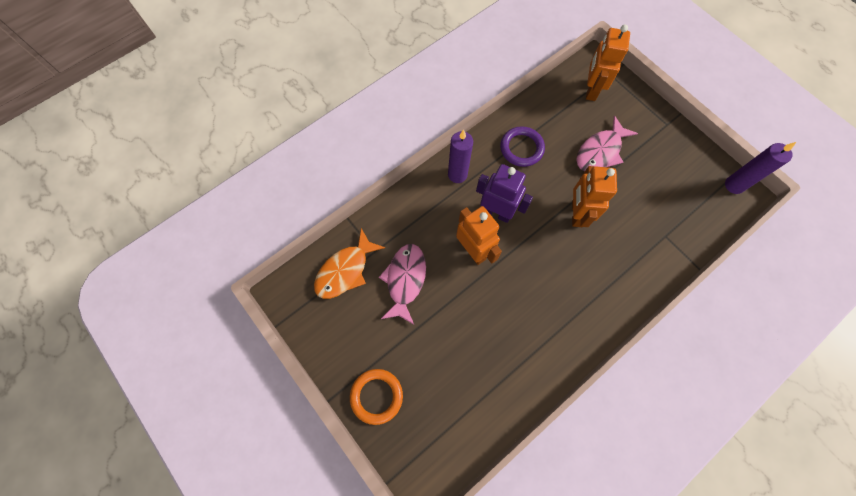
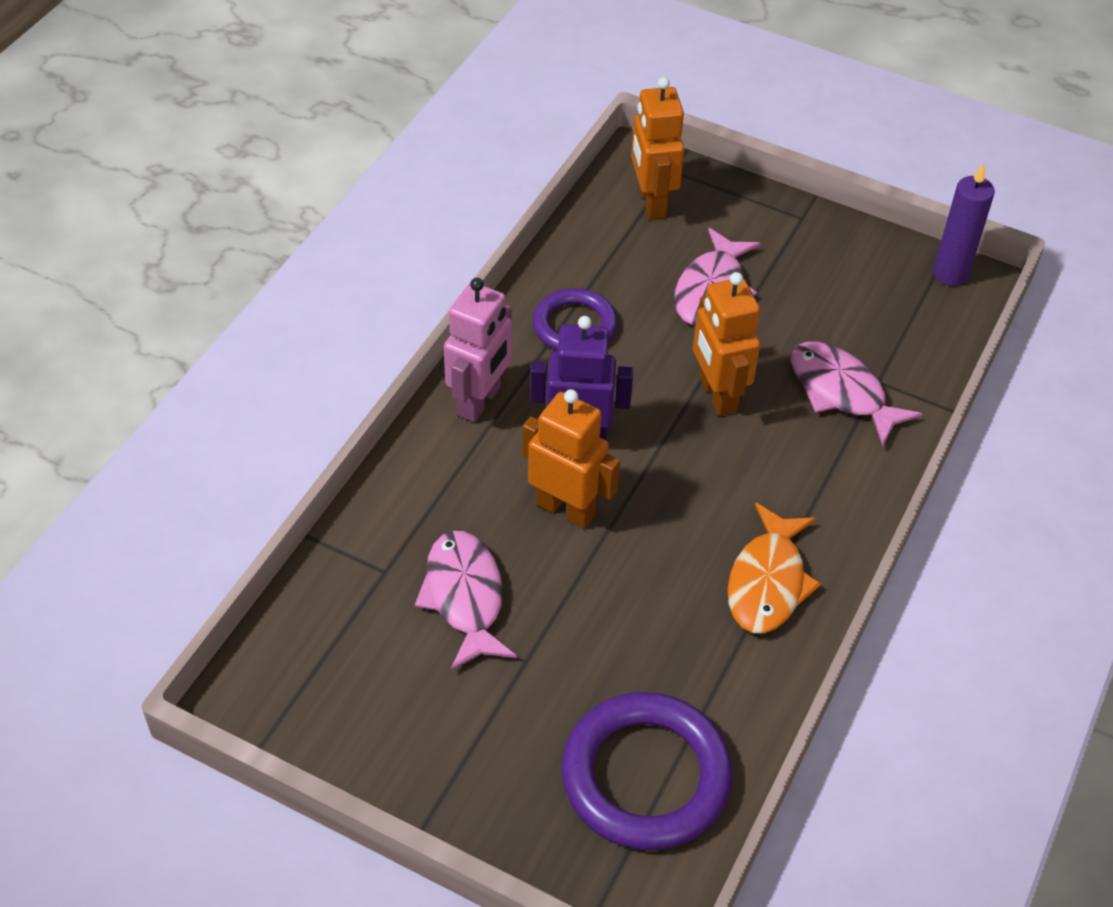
camera: 25 degrees left, 20 degrees down
orange fish [314,228,385,299] -> orange fish moved to [728,502,821,634]
orange ring [350,369,403,425] -> none
purple candle [448,130,473,183] -> pink robot [444,278,512,422]
none -> purple ring [561,692,733,850]
none -> pink fish [791,342,923,446]

